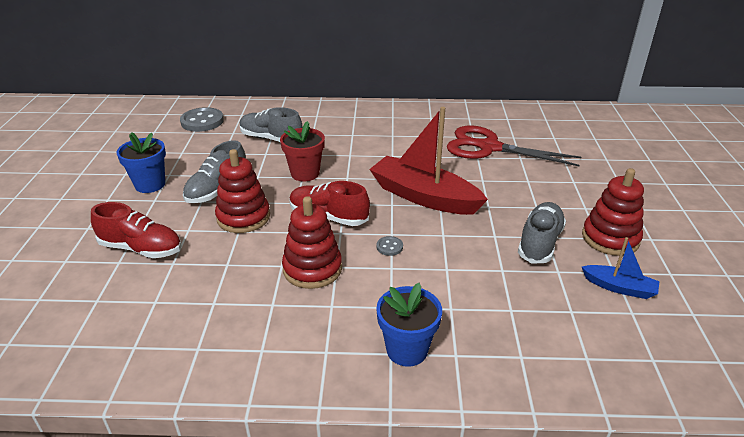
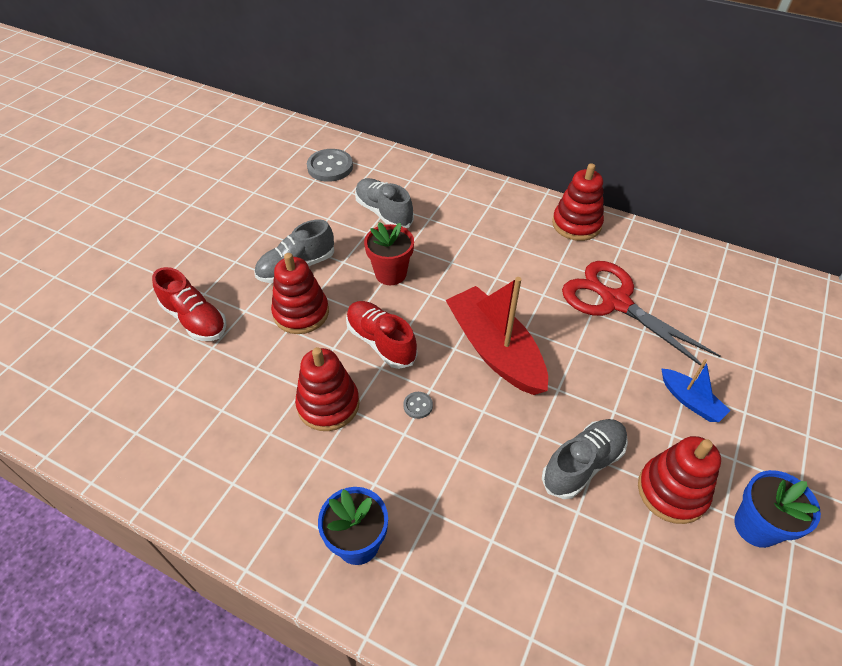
camera: 25 degrees right, 15 degrees up
blue flower pot [117,132,166,193] -> blue flower pot moved to [734,470,821,548]
blue boat [582,237,659,299] -> blue boat moved to [661,359,731,422]
none -> red stacking toy [552,163,604,241]

